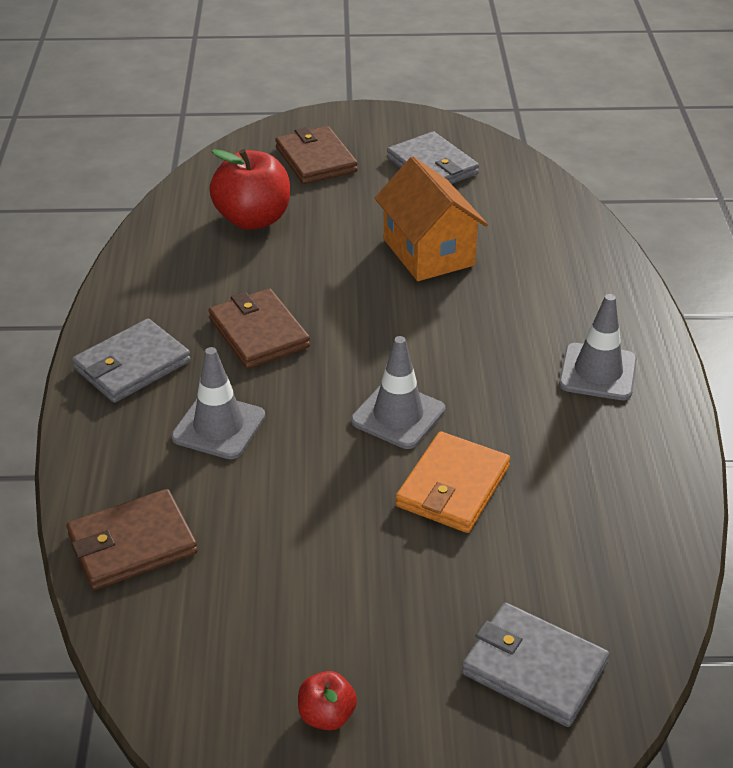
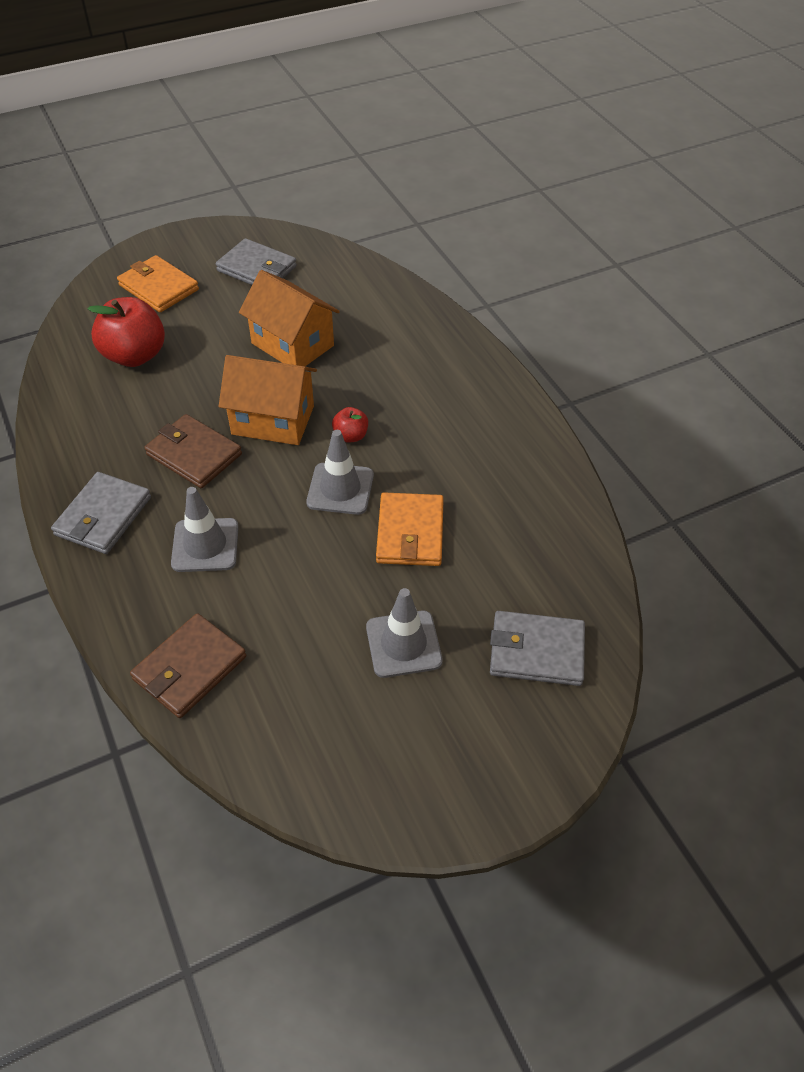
camera: 25 degrees left, 10 degrees up
brown wallet [275,126,358,184] -> orange wallet [117,255,199,312]
red apple [298,671,357,730] -> red apple moved to [332,407,368,443]
grey traffic cone [559,294,637,400] -> grey traffic cone moved to [366,588,443,678]
none -> orange house [219,355,317,445]

